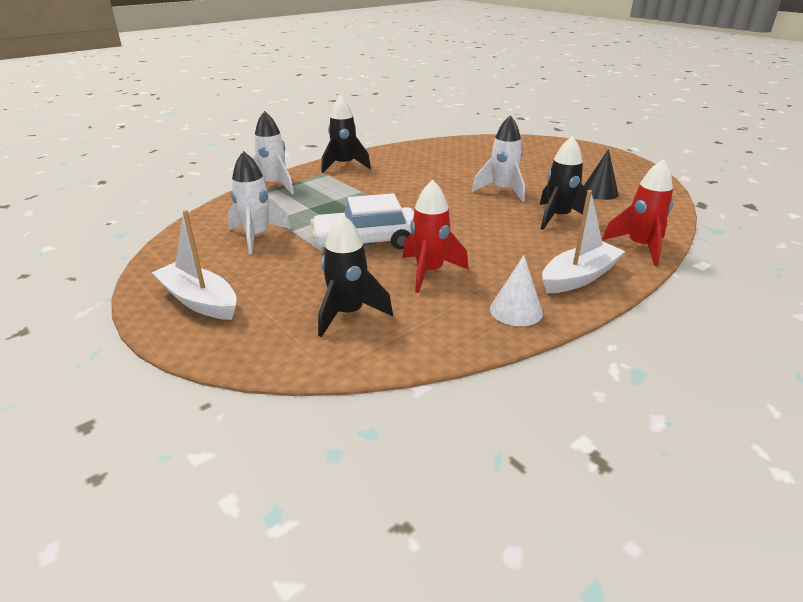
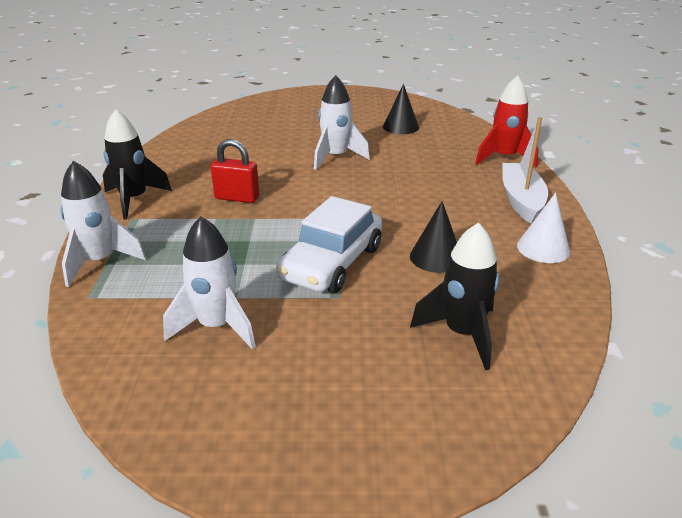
camera: 50 degrees left, 0 degrees up
white boat [152,210,237,320] -> none
red rocket [403,180,469,293] -> black cone [410,201,457,273]
black rocket [540,136,587,230] -> none
none -> red padlock [211,139,259,203]

